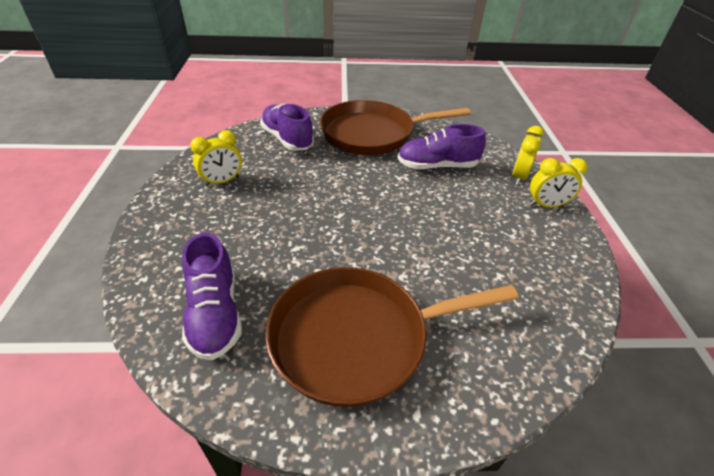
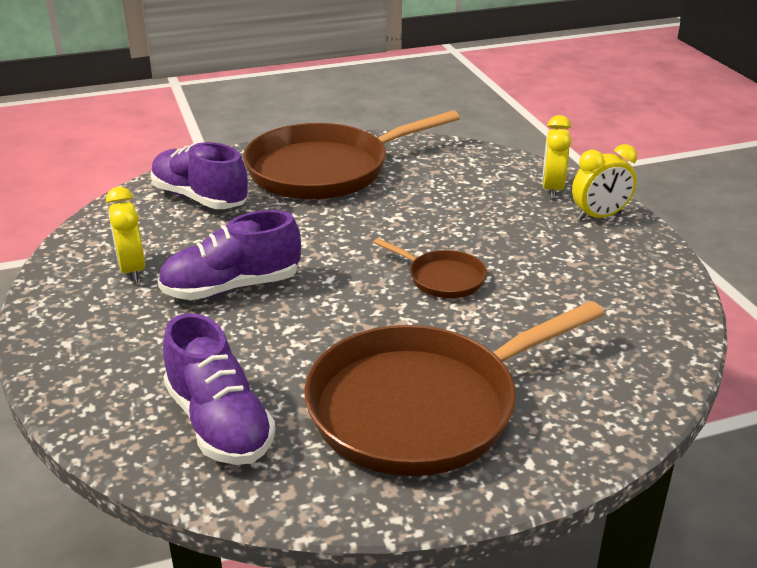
camera: 15 degrees left, 10 degrees down
yellow clock [190,130,242,187] -> yellow clock turned 120 degrees clockwise [106,187,145,283]
purple shoe [397,124,486,170] -> purple shoe moved to [158,210,301,300]
none -> brown pan [373,238,487,298]

